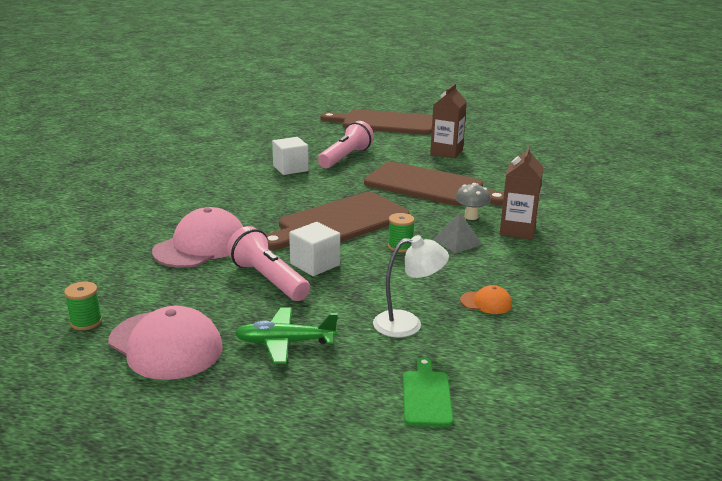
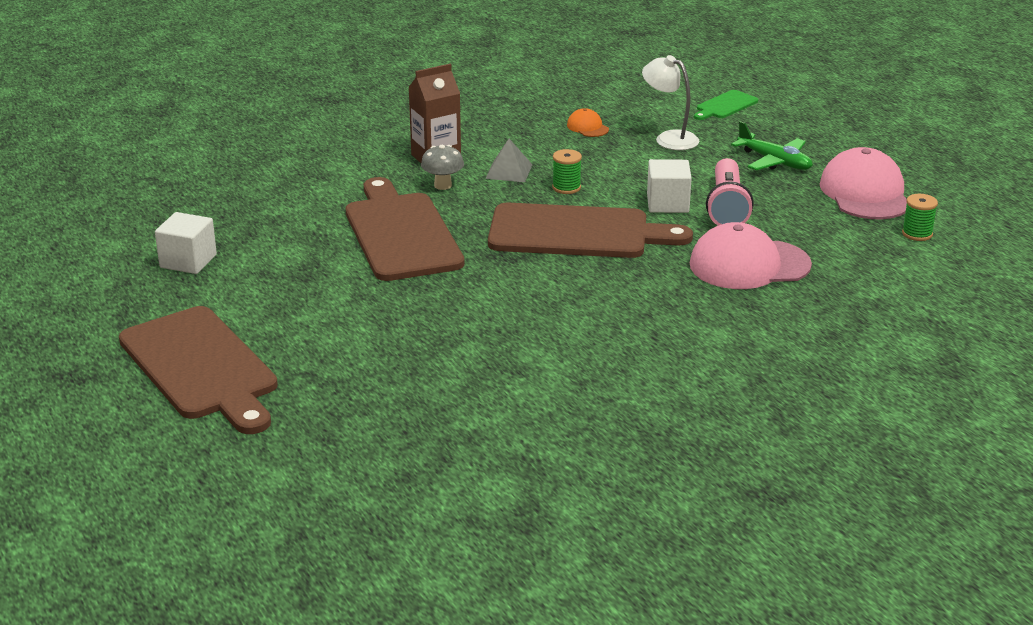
camera: 135 degrees left, 5 degrees up
white cube [272,137,309,175] -> white cube moved to [155,212,217,274]
pink flashlight [318,121,374,168] -> none
brown carton [430,84,467,159] -> none

